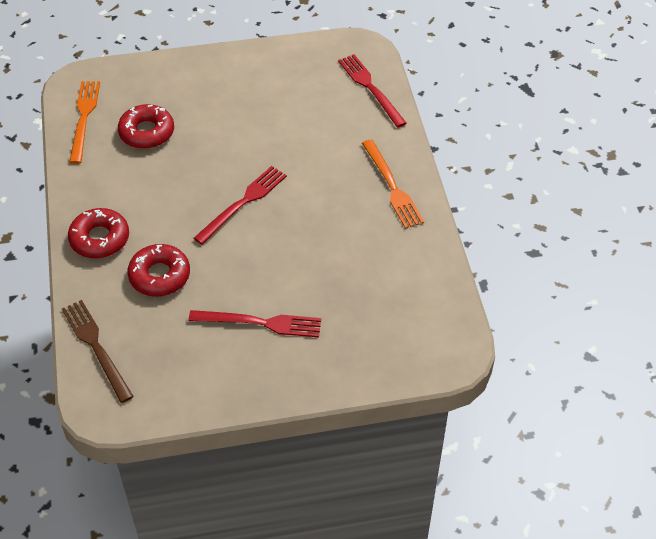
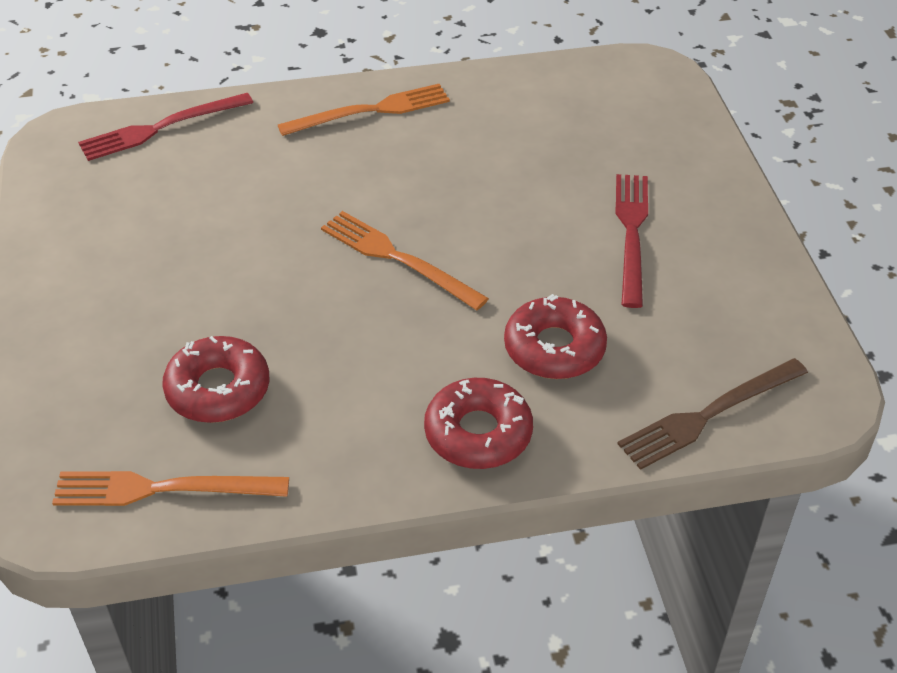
camera: 90 degrees left, 5 degrees down
red fork [194,166,287,245] -> orange fork [321,211,489,310]

